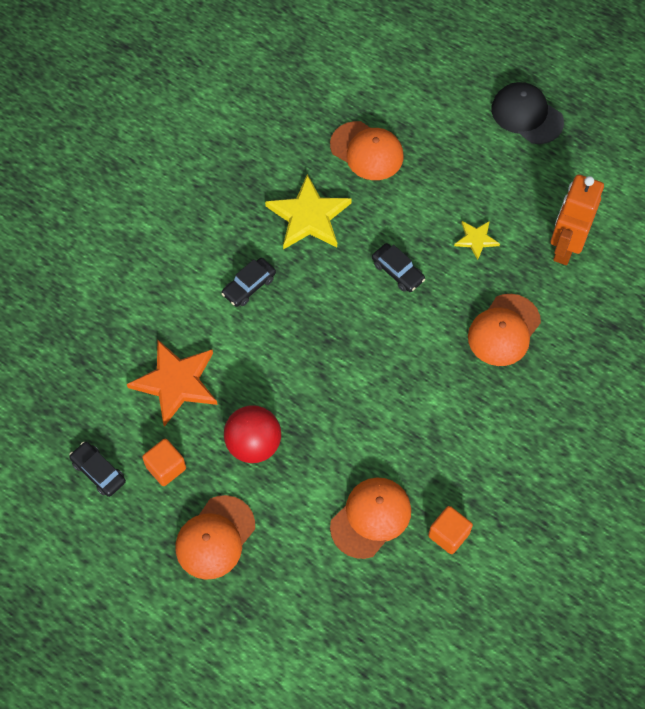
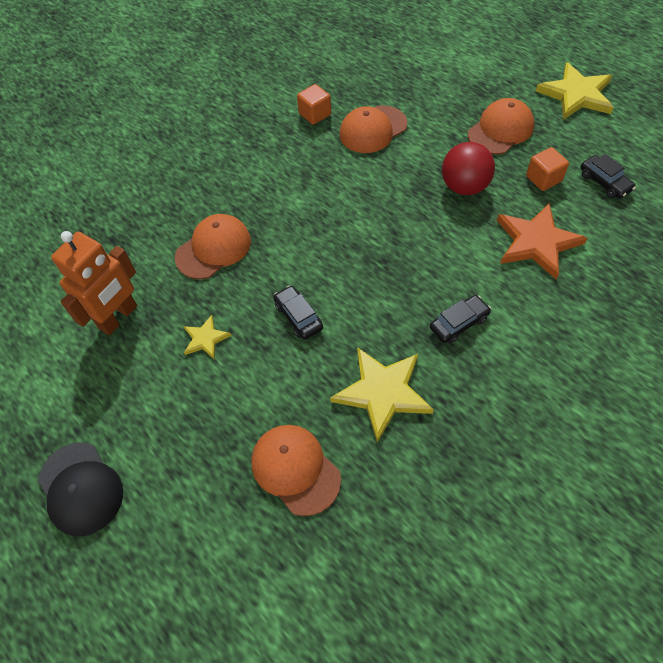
camera: 165 degrees left, 5 degrees down
none -> yellow star [536,62,614,120]

